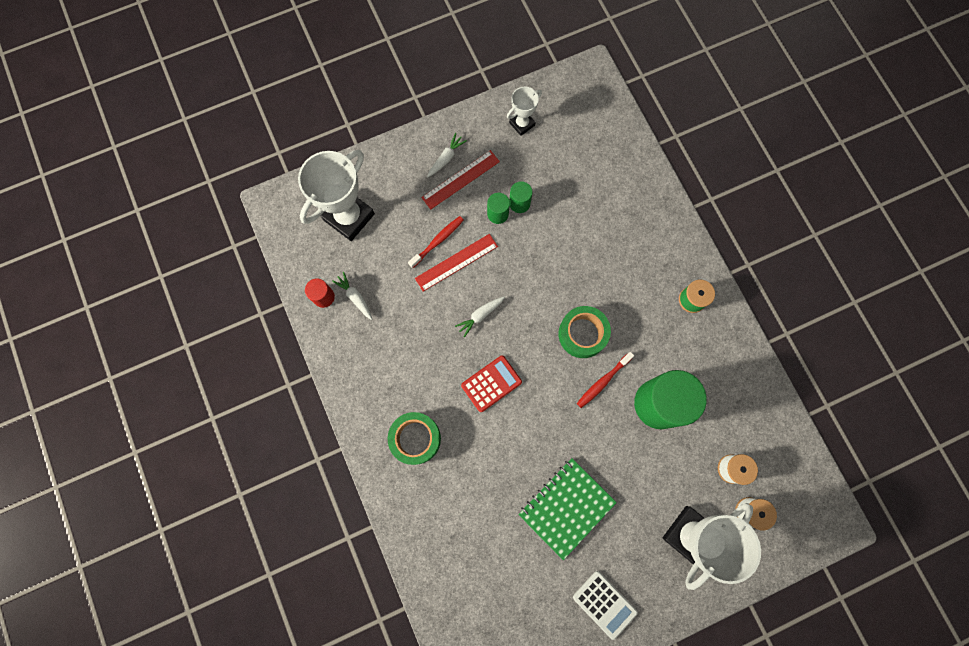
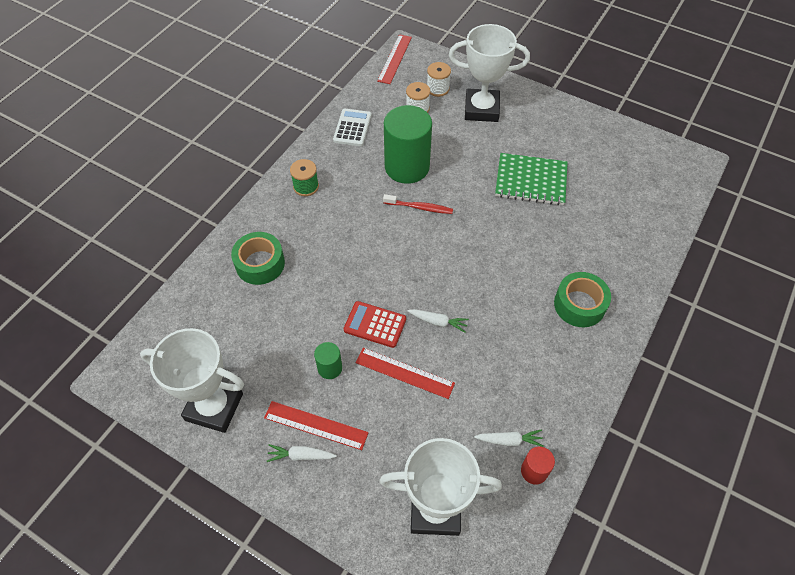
camera: 125 degrees left, 20 degrees down
white carrot [332,272,372,320] -> white carrot turned 105 degrees counterclockwise [474,429,544,447]
red toothbrush [408,216,464,268] -> none
red calculator [461,355,522,412] -> red calculator moved to [344,301,406,348]
white trophy [507,87,542,136] -> white trophy [140,328,244,433], size x1.92
green cylinder [509,181,533,213] -> none
green tape [558,306,611,358] -> green tape moved to [231,232,285,285]
white calculator [573,571,638,640] -> white calculator moved to [333,109,371,146]
none -> red ruler [377,34,412,84]

